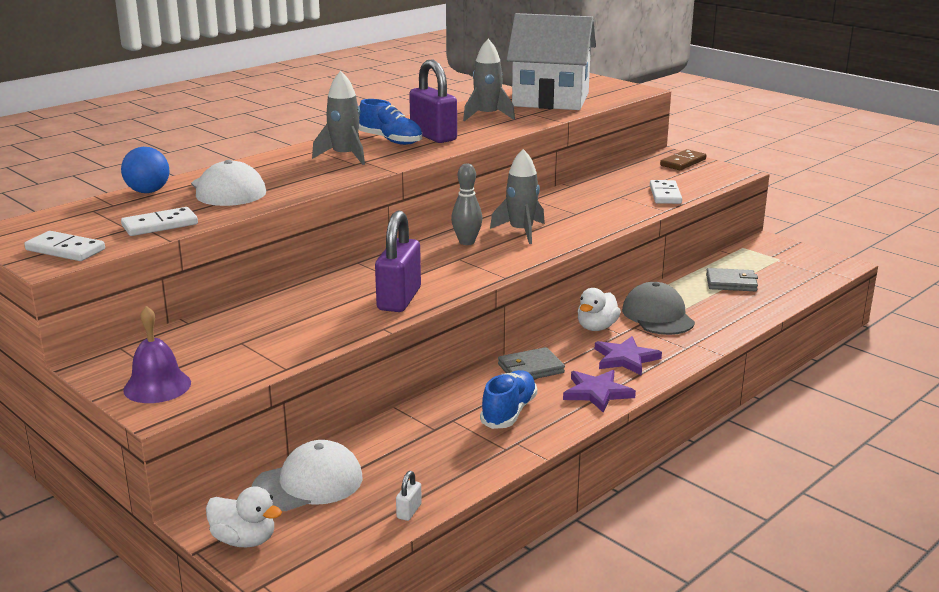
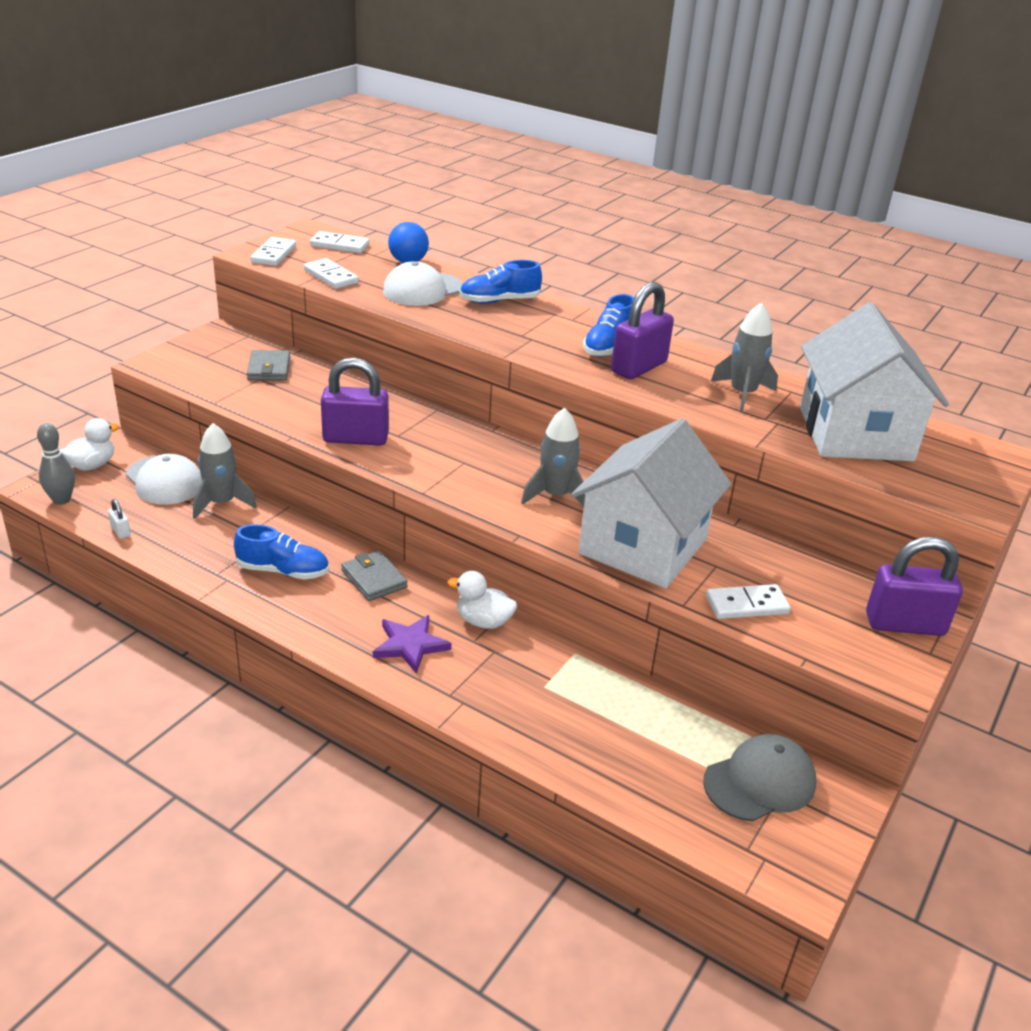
camera: 75 degrees right, 10 degrees up
purple bell [123,306,191,403] -> none
white duck [206,486,282,547] -> white duck turned 150 degrees counterclockwise [61,418,119,470]
grey rocket [312,71,365,165] -> grey rocket moved to [193,423,257,519]
white padlock [396,471,422,521] -> white padlock turned 45 degrees clockwise [108,499,131,539]
grey bowling pin [451,163,482,245] -> grey bowling pin moved to [37,423,75,505]
purple star [563,370,636,413] -> none
grey cap [622,282,695,335] -> grey cap moved to [703,734,816,821]
brown domino [660,149,707,170] -> purple padlock [866,537,963,636]
grey wallet [706,268,758,291] -> grey wallet moved to [247,350,290,380]
none -> white domino [310,231,369,253]
none -> blue shoe [459,260,542,304]
none -> white house [571,418,731,588]

